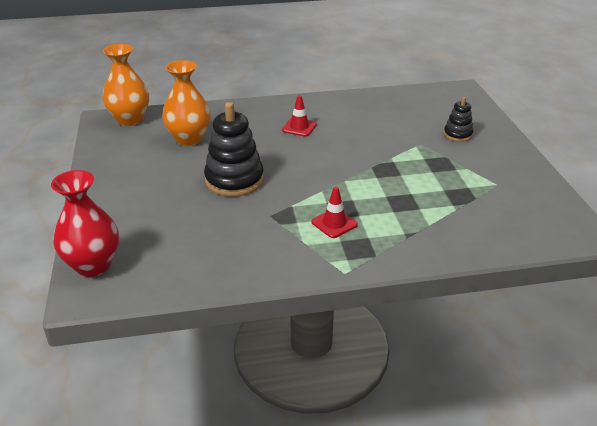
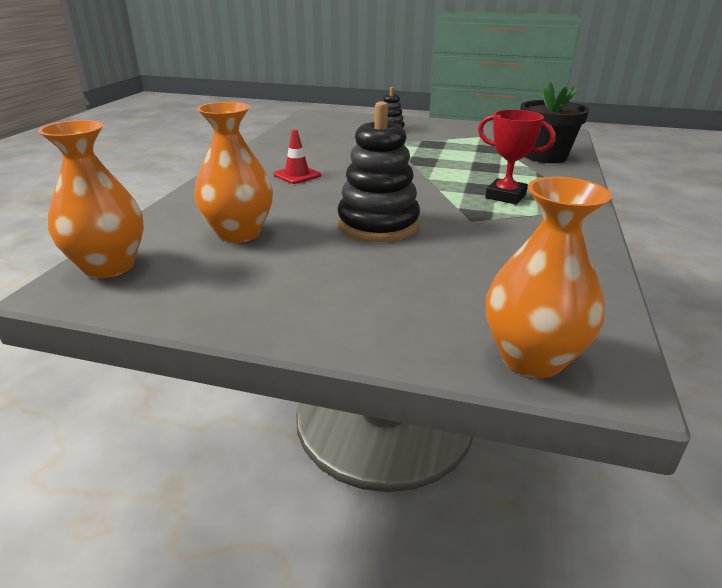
camera: 65 degrees left, 5 degrees down
red vase [51,170,119,277] -> orange vase [486,177,612,378]
red traffic cone [311,186,358,238] -> red trophy [478,109,556,204]
none -> black flower pot [520,82,589,163]

